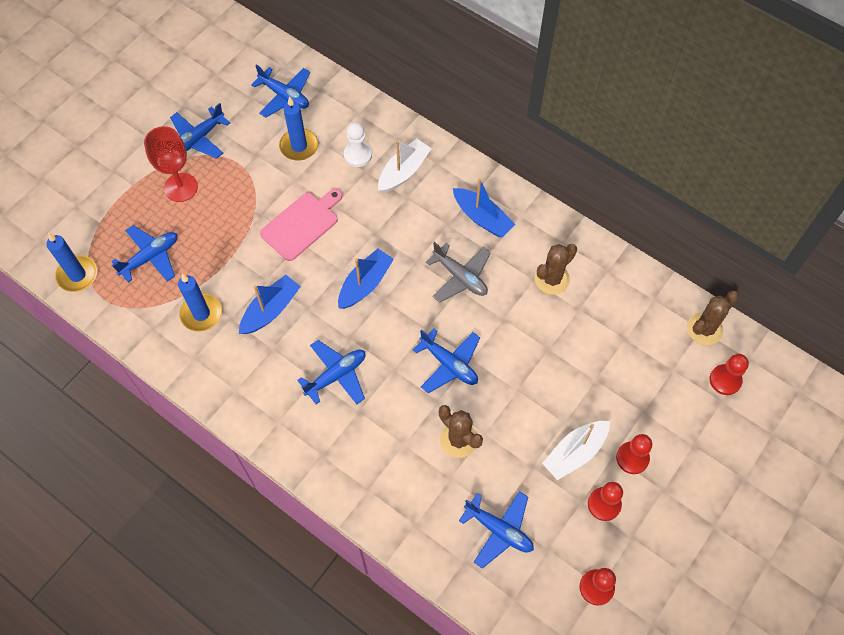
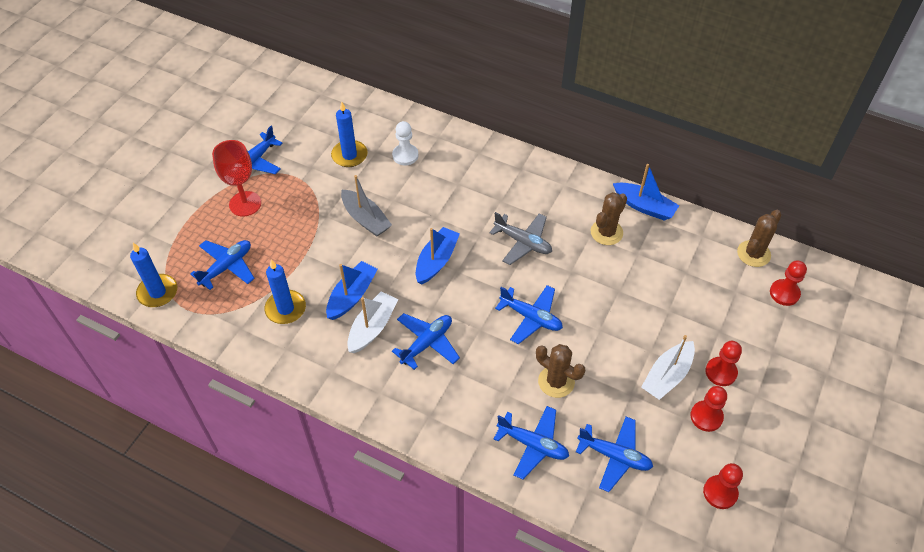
camera: 10 degrees left, 10 degrees down
blue plane [251,64,310,118] -> blue plane moved to [494,406,569,480]
pink cutting board [260,189,342,261] -> grey boat [341,175,392,237]
white boat [378,139,432,193] -> white boat moved to [347,291,398,353]
blue boat [453,178,515,237] -> blue boat moved to [613,164,679,221]

